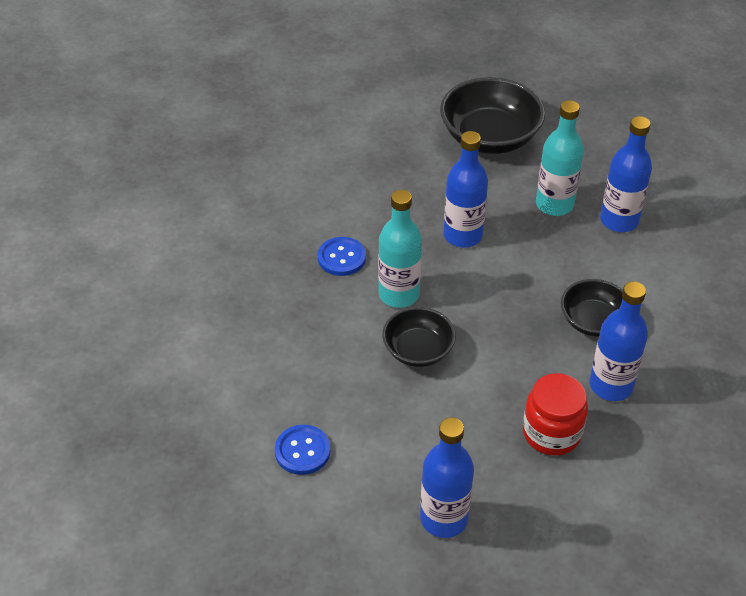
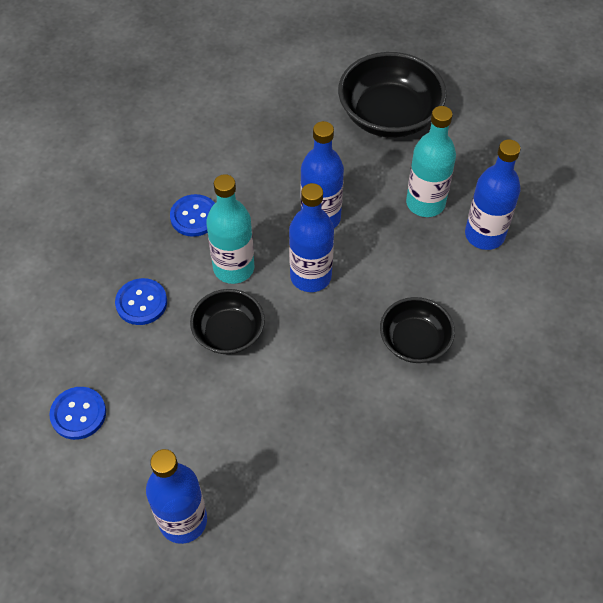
camera: 15 degrees right, 10 degrees up
red jar [523,373,588,456] -> none
blue bottle [590,282,648,401] -> blue bottle moved to [289,183,334,292]
none -> blue button [115,278,167,325]

